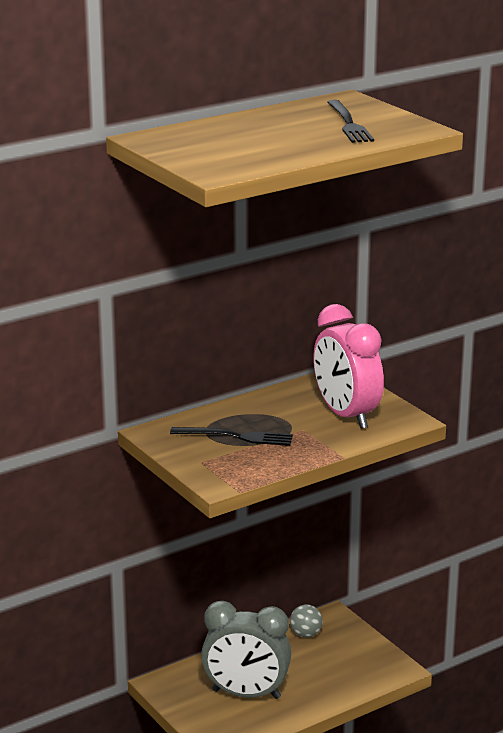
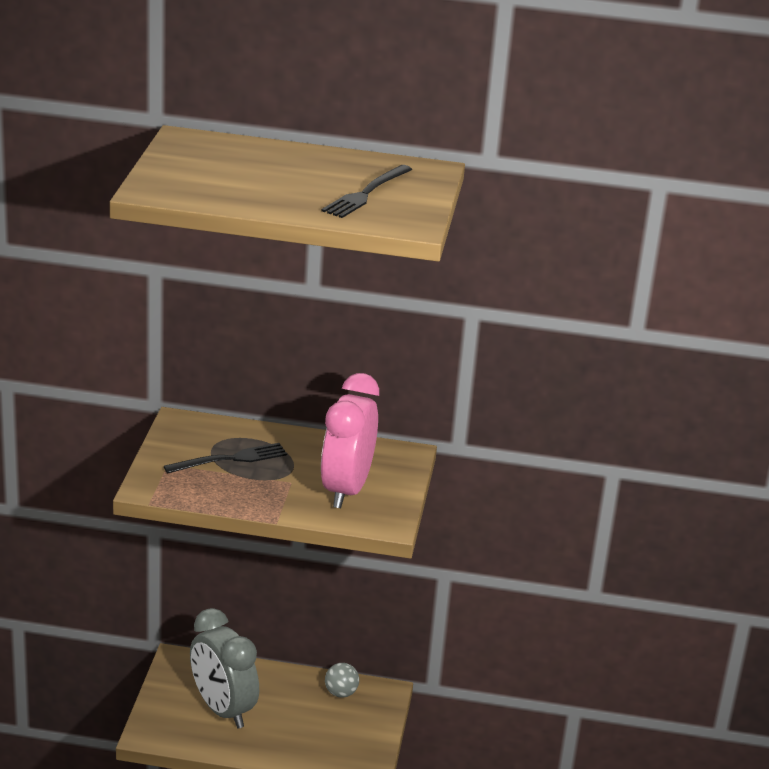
camera: 40 degrees right, 5 degrees up
black fork [170,427,293,446] -> black fork turned 75 degrees counterclockwise [164,443,287,474]

